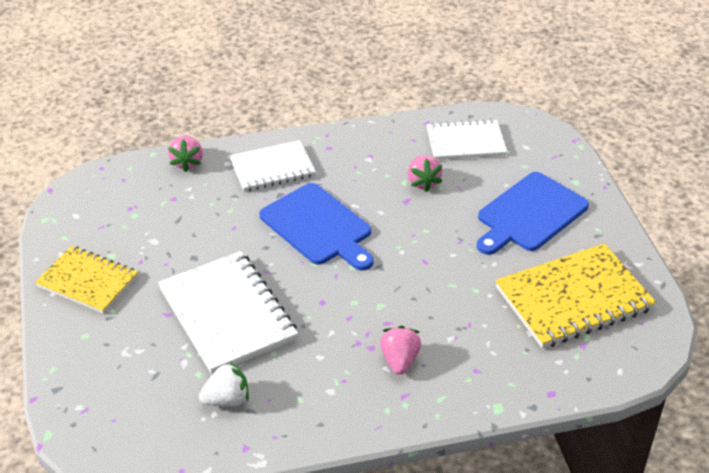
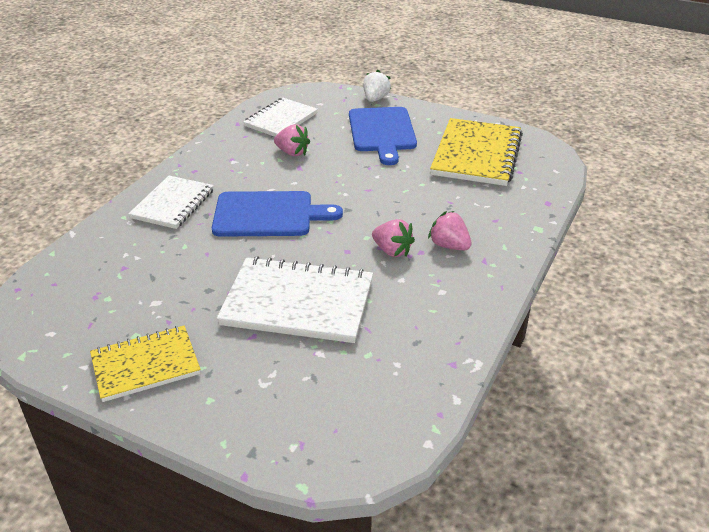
camera: 50 degrees left, 5 degrees down
pink strawberry [168,136,203,172] -> pink strawberry moved to [372,219,415,257]
white strawberry [199,362,249,406] -> white strawberry moved to [363,70,391,102]

